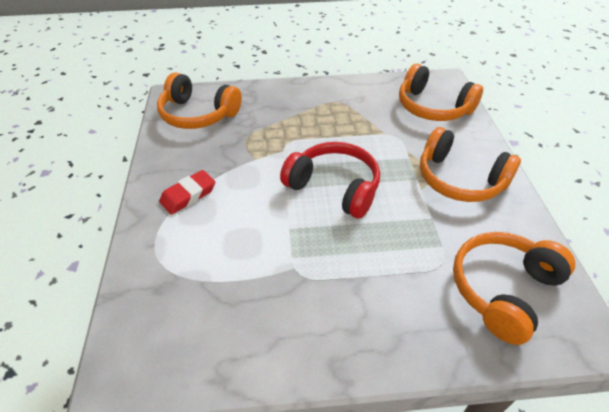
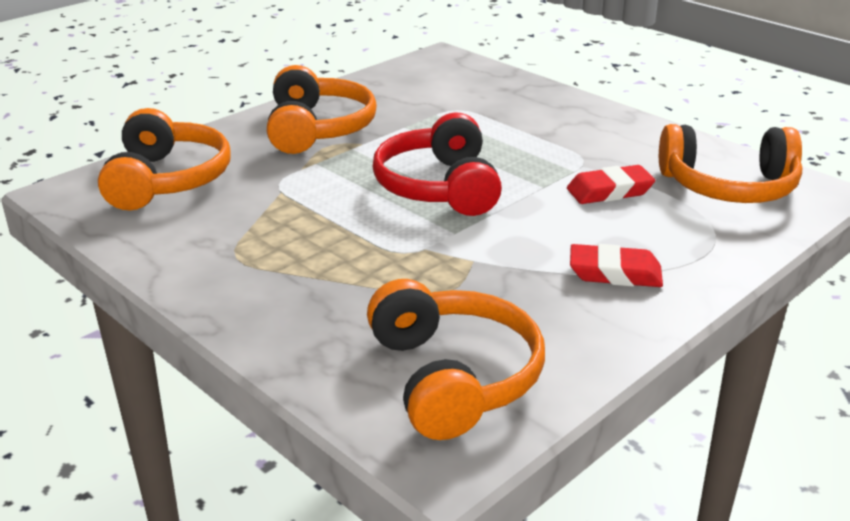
camera: 130 degrees left, 15 degrees down
orange headphones [453,232,575,345] -> orange headphones moved to [659,124,802,203]
none -> red eraser [567,165,655,204]

